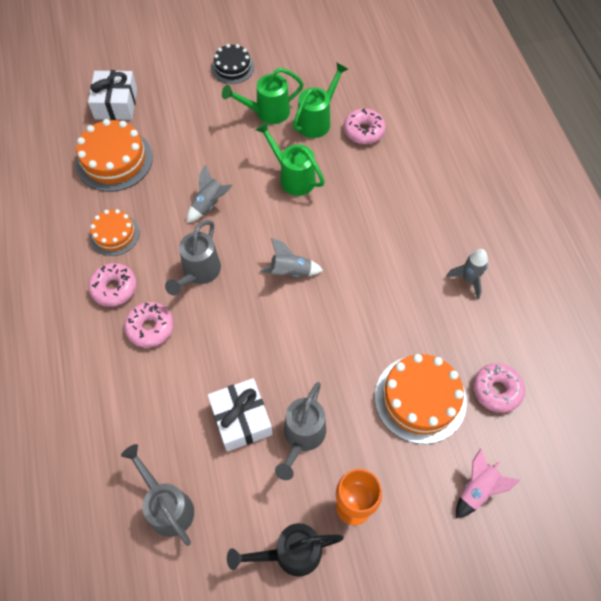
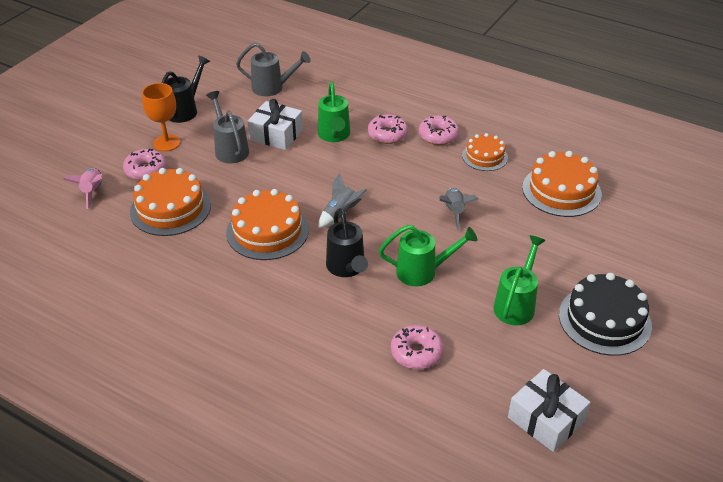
camera: 135 degrees right, 20 degrees down
white gift [88,70,137,120] -> white gift moved to [508,369,591,452]
grey watering can [165,220,221,296] -> none
black cake [211,44,254,84] -> black cake [559,273,652,356], size x1.64
green watering can [293,62,348,138] -> green watering can moved to [318,82,350,142]
grey rocket [446,249,488,300] -> none
pink donut [473,363,525,413] -> pink donut moved to [123,149,166,180]
none -> orange cake [226,189,309,260]
none -> black watering can [326,208,368,277]

